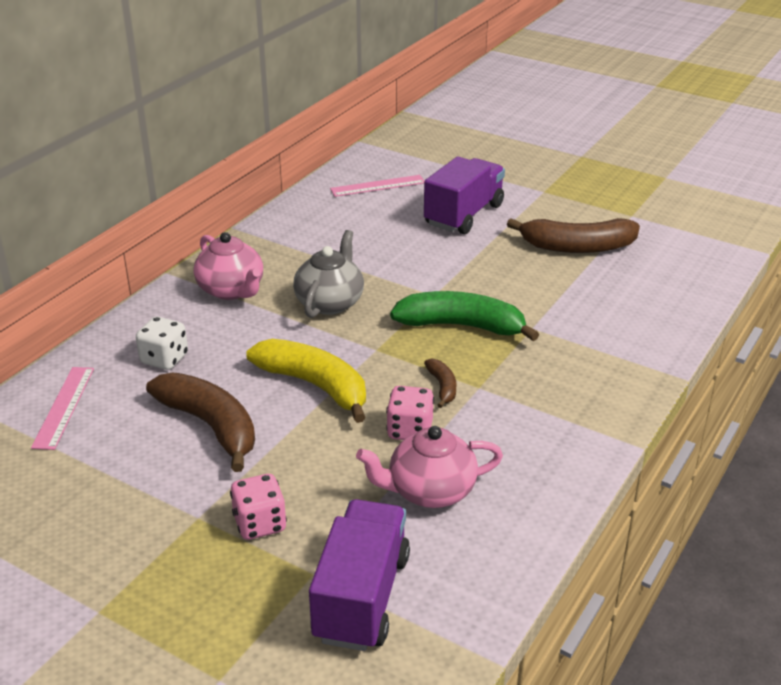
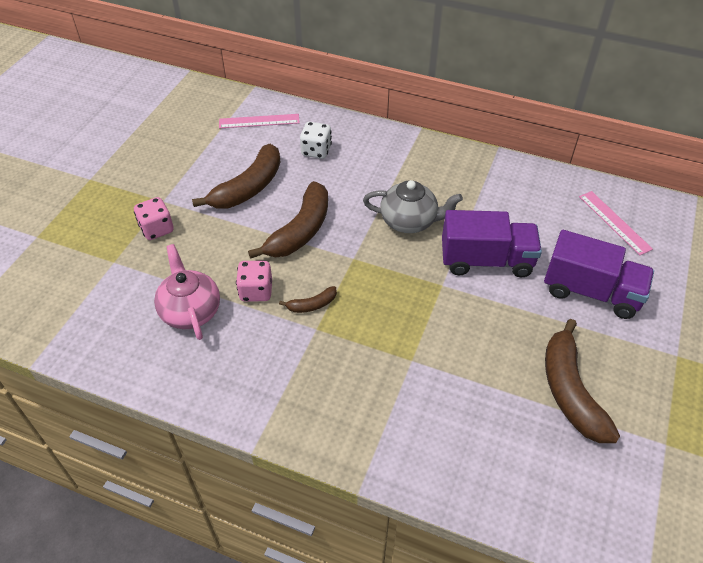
camera: 80 degrees right, 15 degrees up
pink teapot [194,232,263,300] -> none
yellow banana [246,339,366,423] -> brown banana [248,181,328,259]
purple truck [309,499,410,651] -> purple truck moved to [442,210,542,277]
green banana [390,291,539,341] -> none

